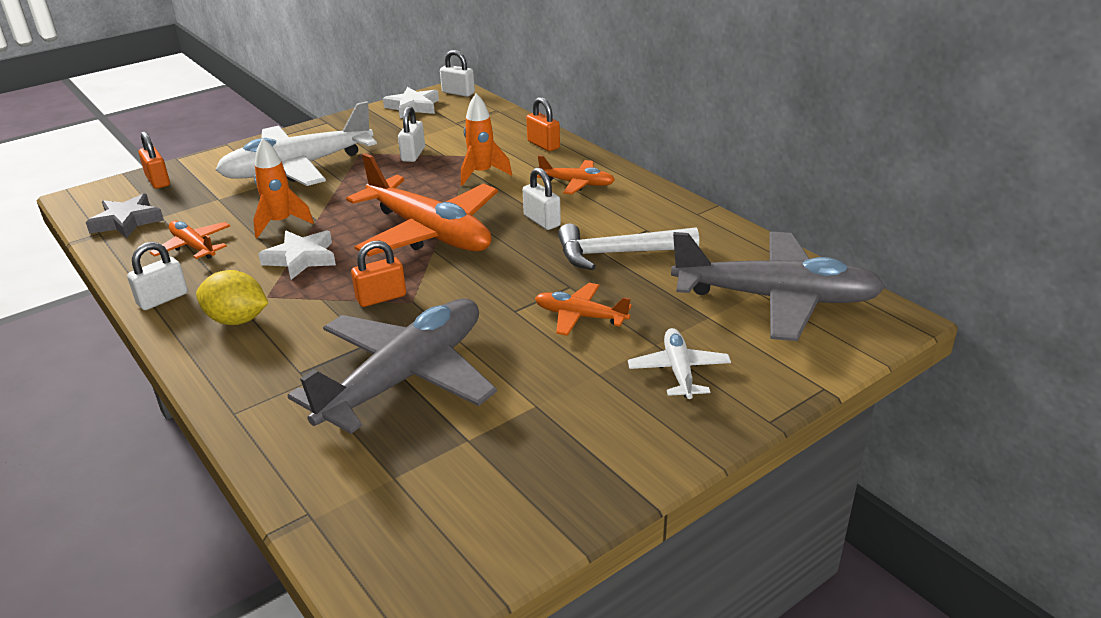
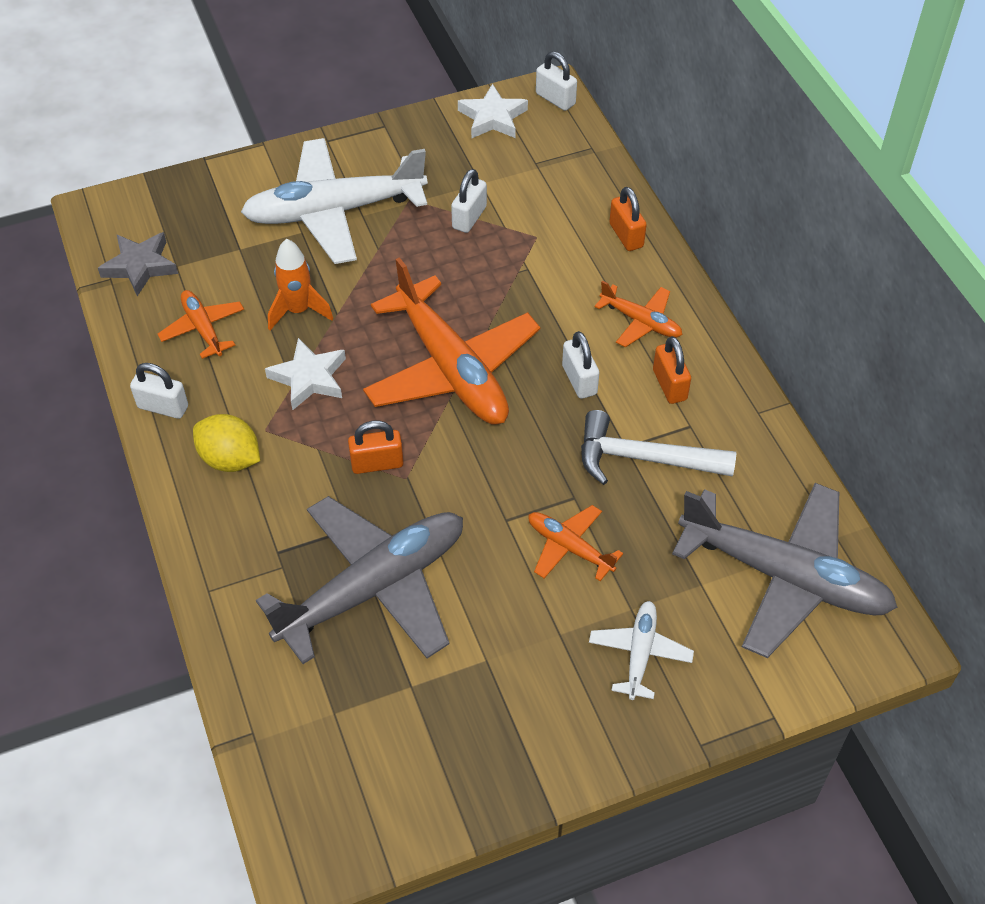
camera: 15 degrees right, 20 degrees up
white padlock [127,242,188,310] -> white padlock turned 45 degrees clockwise [130,363,188,419]
orange padlock [139,132,170,189] -> orange padlock moved to [653,336,691,404]
orange rocket [461,93,512,186] -> none

